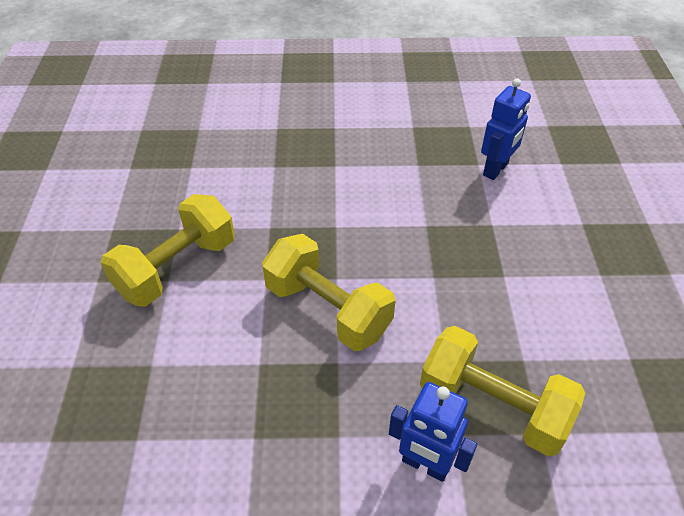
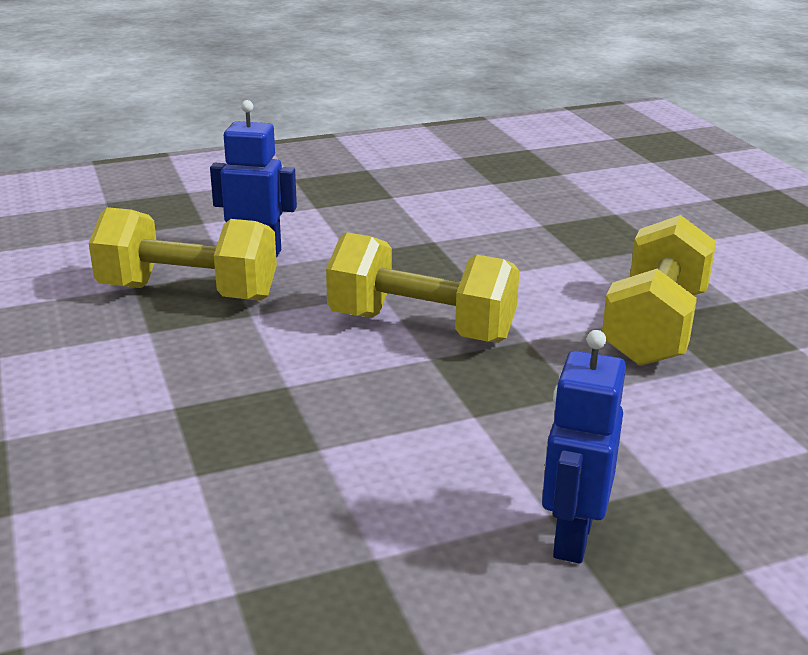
camera: 160 degrees right, 20 degrees down
blue robot [481,78,531,180] -> blue robot moved to [542,330,626,564]

